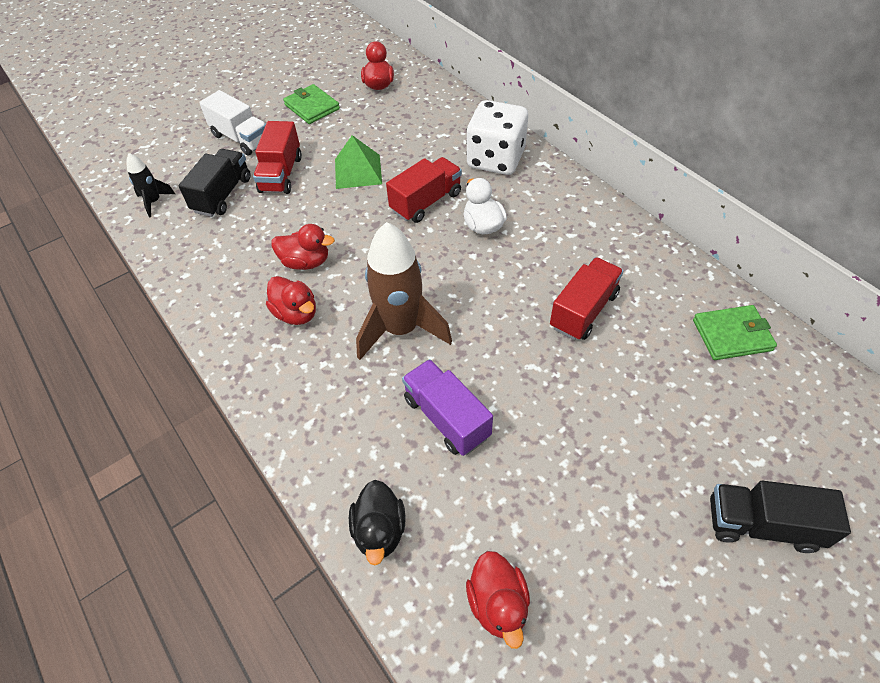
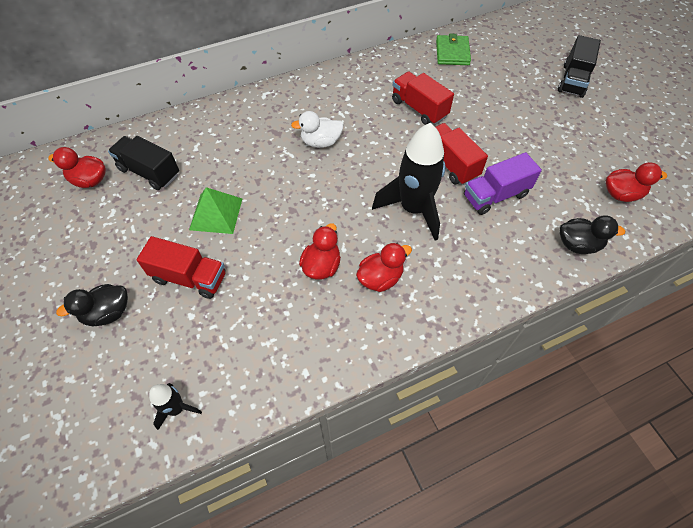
camera: 80 degrees left, 5 degrees up
black truck [178,149,251,217] -> black truck moved to [108,136,179,190]
white truck [199,90,266,156] -> black duck [56,284,128,326]
green wallet [283,84,340,124] -> none
brown rocket [356,222,452,360] -> black rocket [372,123,445,241]
red truck [386,157,462,223] -> red truck moved to [436,123,488,185]
white dice [466,100,528,175] -> none

